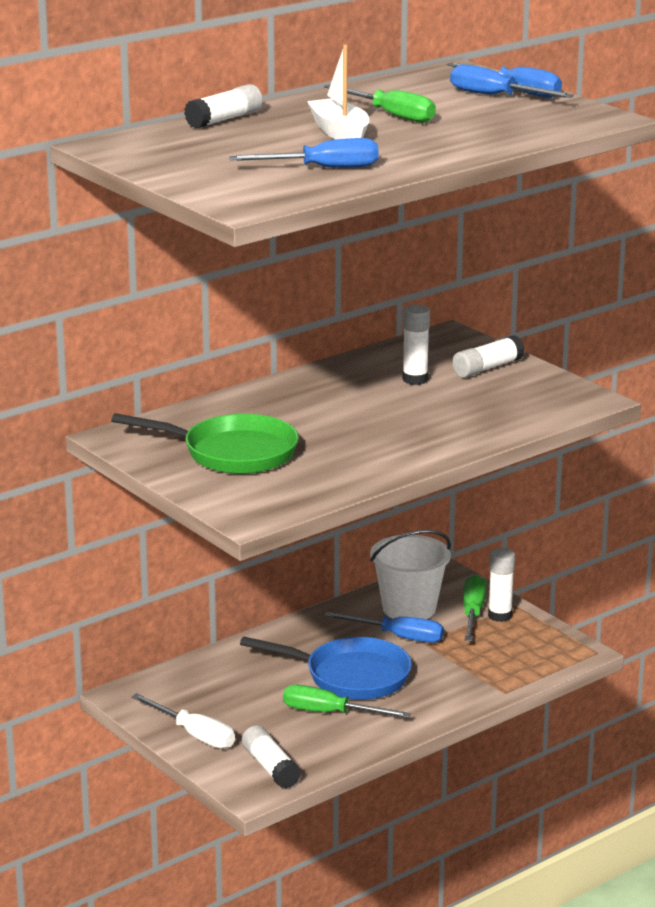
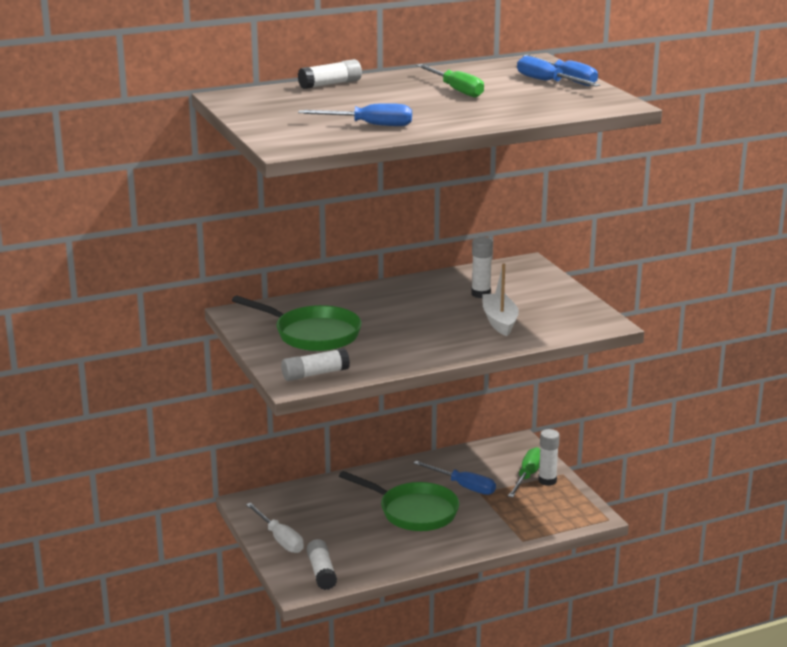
camera: 15 degrees right, 0 degrees up
blue pan [240,636,412,700] -> green pan [339,471,459,531]
green screwdriver [283,685,411,718] -> none
white boat [307,44,369,139] -> white boat moved to [482,263,519,336]
white bucket [370,530,451,619] -> none
white glue stick [452,335,525,378] -> white glue stick moved to [281,348,350,381]

